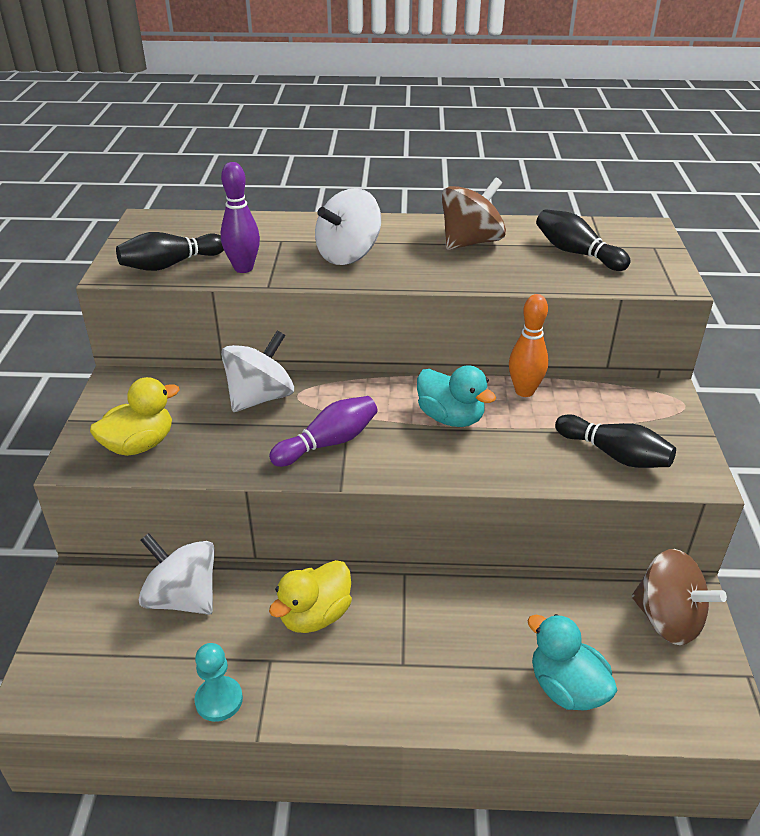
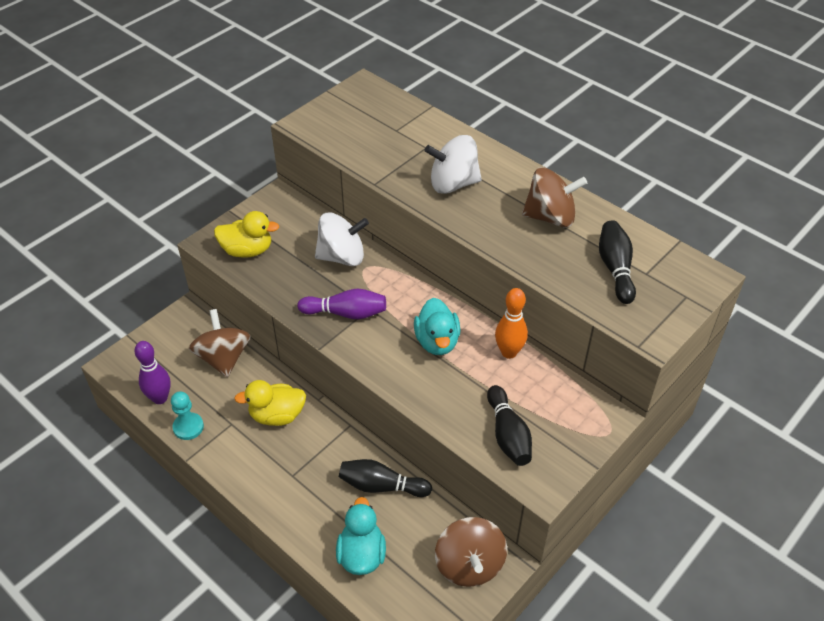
camera: 40 degrees right, 10 degrees up
black bowling pin [116,232,224,271] -> black bowling pin moved to [339,459,432,497]
white spinning top [138,533,215,615] -> brown spinning top [189,309,251,377]
purple bowling pin [221,162,260,273] -> purple bowling pin moved to [135,341,171,404]

